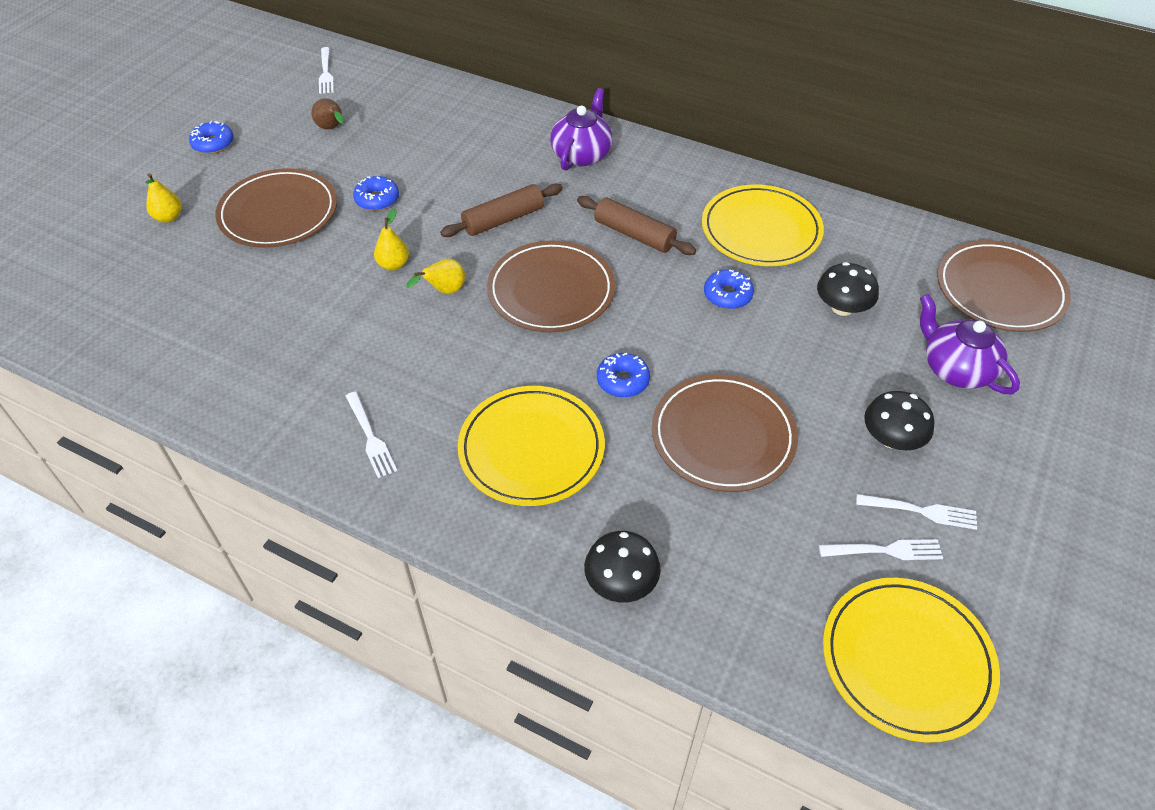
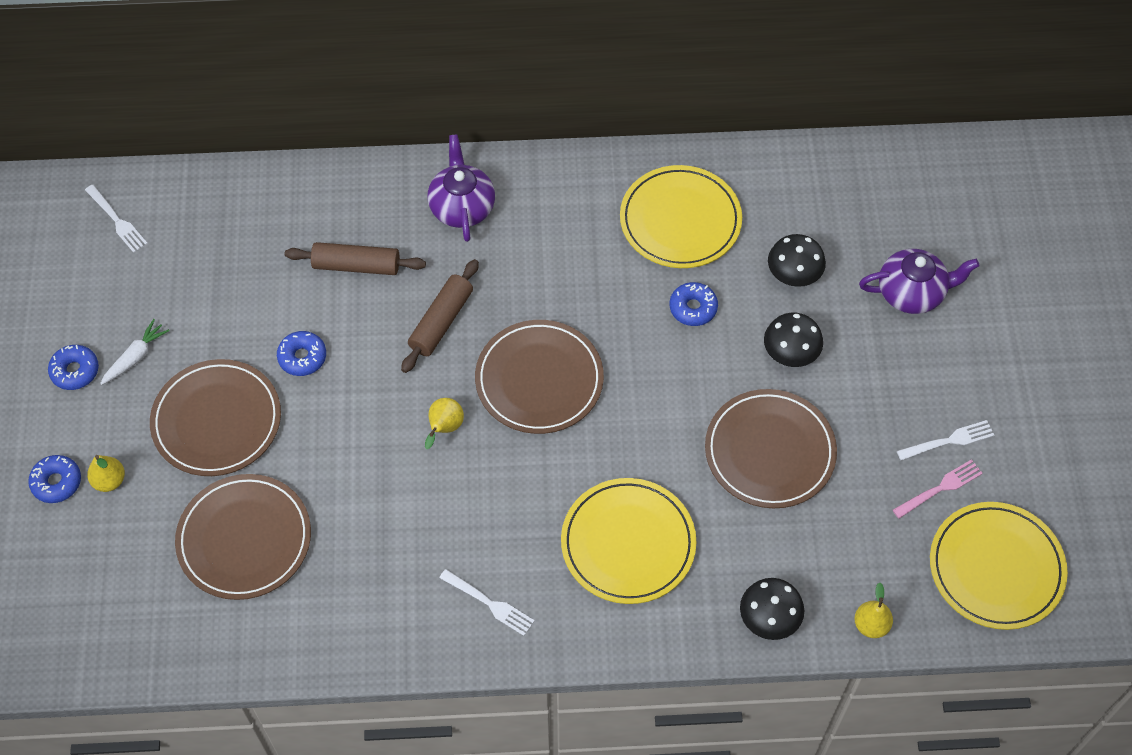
camera: 30 degrees left, 10 degrees up
brown pear [311,98,344,130] -> none
yellow pear [374,209,409,270] -> yellow pear moved to [854,582,893,638]
brown rolling pin [577,196,696,255] -> brown rolling pin moved to [285,242,426,275]
blue donut [597,352,650,397] -> blue donut moved to [28,455,81,503]
white fork [819,539,943,560] -> pink fork [893,459,983,518]
black mushroom [864,391,935,451] -> black mushroom moved to [764,313,823,367]
purple teapot [920,294,1020,394] -> purple teapot turned 150 degrees clockwise [859,249,980,314]
brown plate [937,240,1071,332] -> brown plate moved to [175,474,311,600]
none -> white carrot [100,319,170,385]

